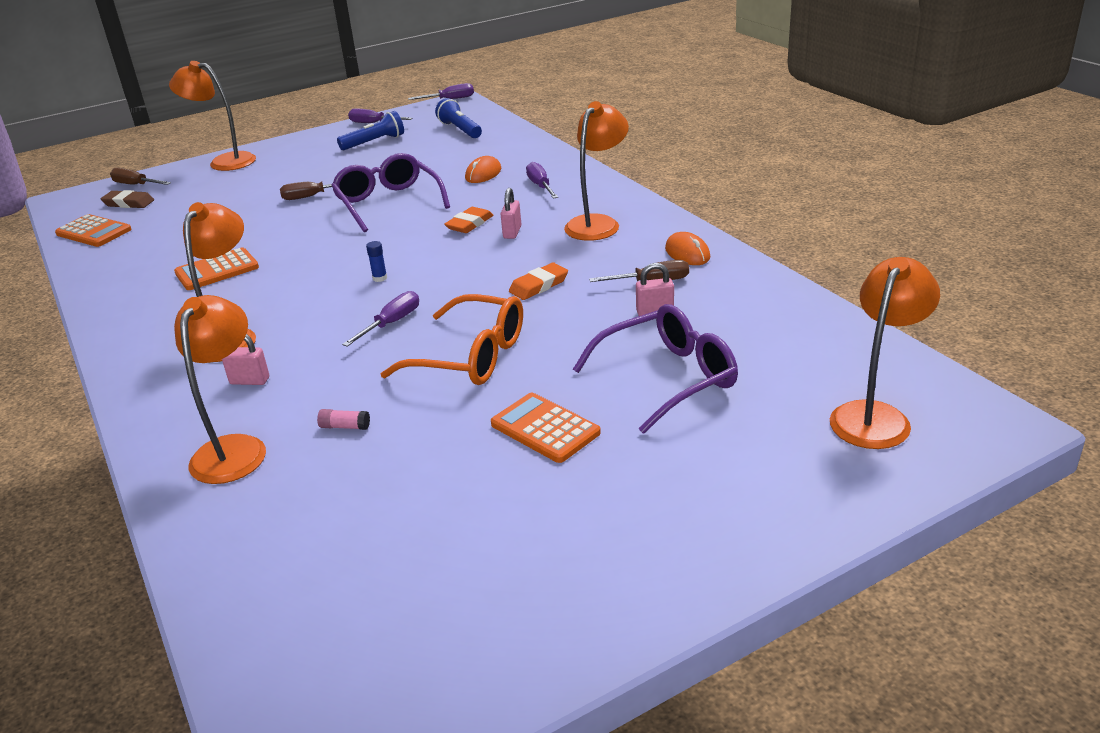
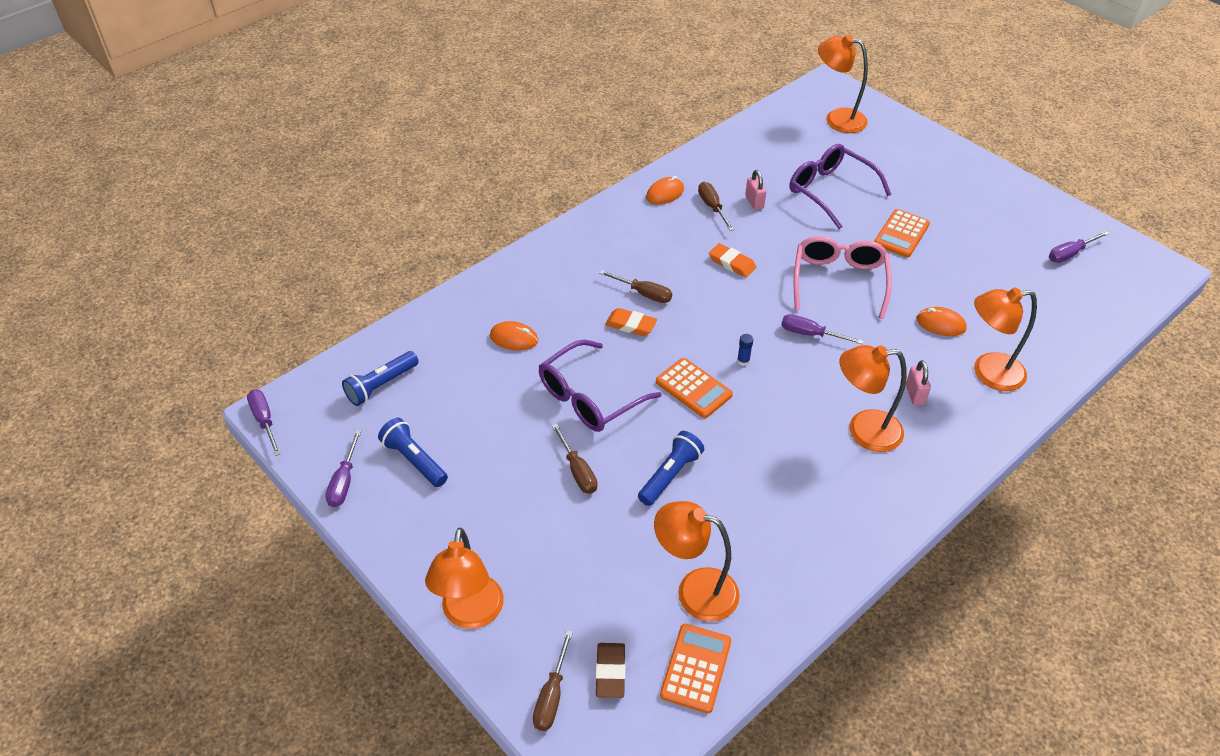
camera: 105 degrees left, 15 degrees up
orange calculator [174,247,259,290] -> orange calculator moved to [656,358,733,418]
pink glue stick [317,409,370,430] -> orange mouse [917,307,967,336]
orange glasses [381,294,523,385] -> pink glasses [794,236,892,319]
pink padlock [501,188,522,239] -> brown screwdriver [599,270,672,303]
purple screwdriver [526,162,558,199] -> purple screwdriver moved to [1049,231,1110,263]
orange lamp [564,101,629,241] -> orange lamp moved to [654,501,740,622]
none -> blue flashlight [638,431,704,506]

